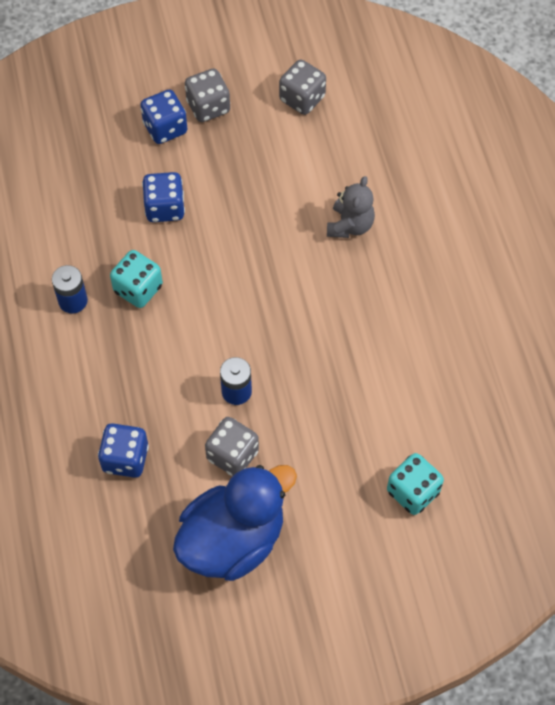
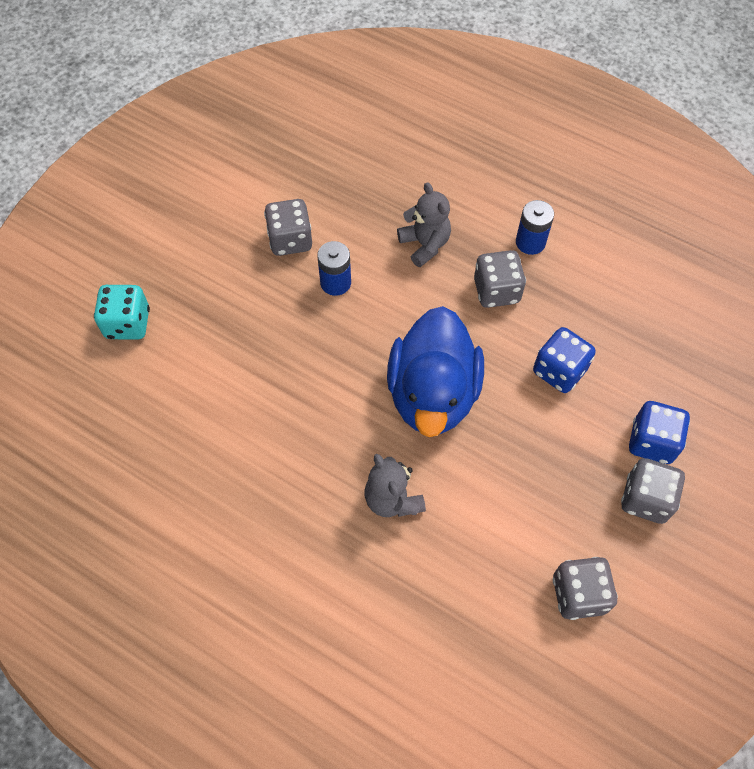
camera: 135 degrees right, 0 degrees up
blue dice [98,423,149,478] -> none
turquoise dice [110,250,163,308] -> grey dice [474,250,526,308]
blue duck [173,465,297,581] -> blue duck moved to [387,306,484,437]
none -> grey teddy bear [397,182,451,267]

